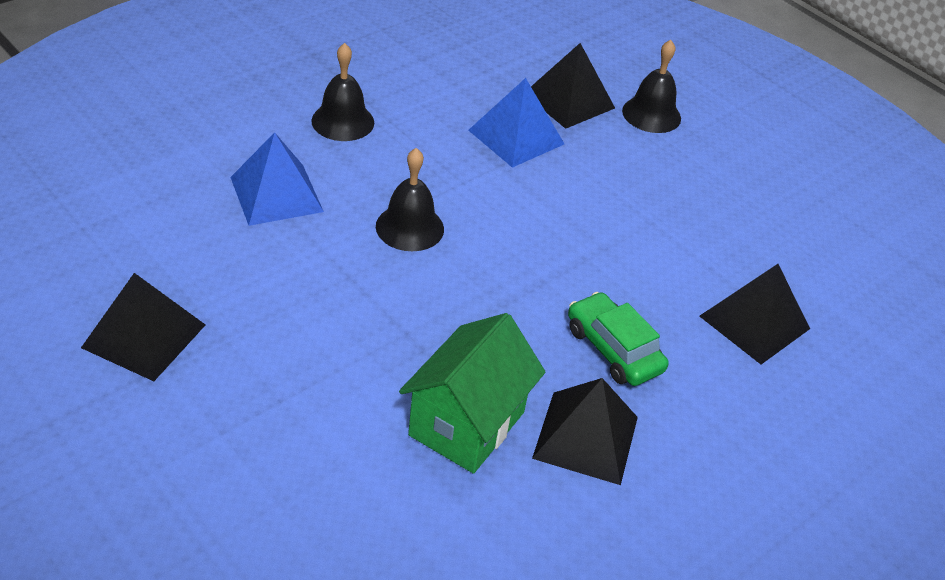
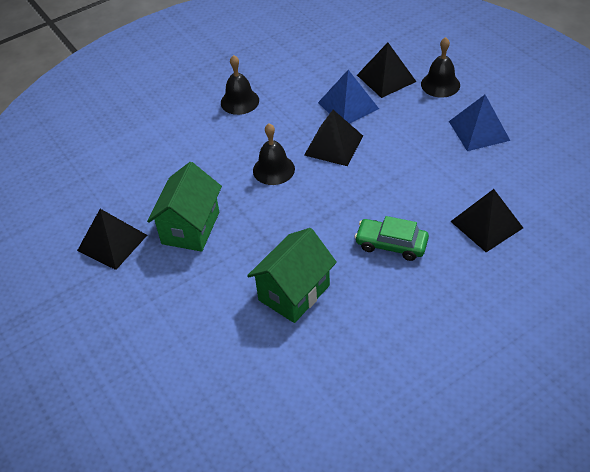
camera: 15 degrees right, 5 degrees up
blue pyramid [230,133,324,226] -> blue pyramid moved to [449,95,510,151]
black pyramid [532,378,638,485] -> black pyramid moved to [304,110,363,166]
green car [568,292,669,386] -> green car turned 45 degrees counterclockwise [355,216,429,261]
none -> green house [147,162,222,252]

